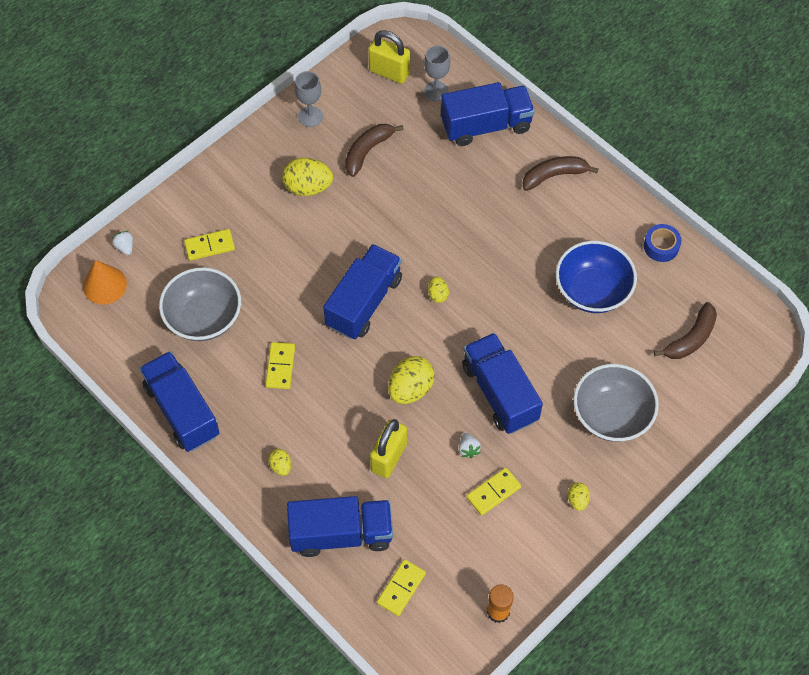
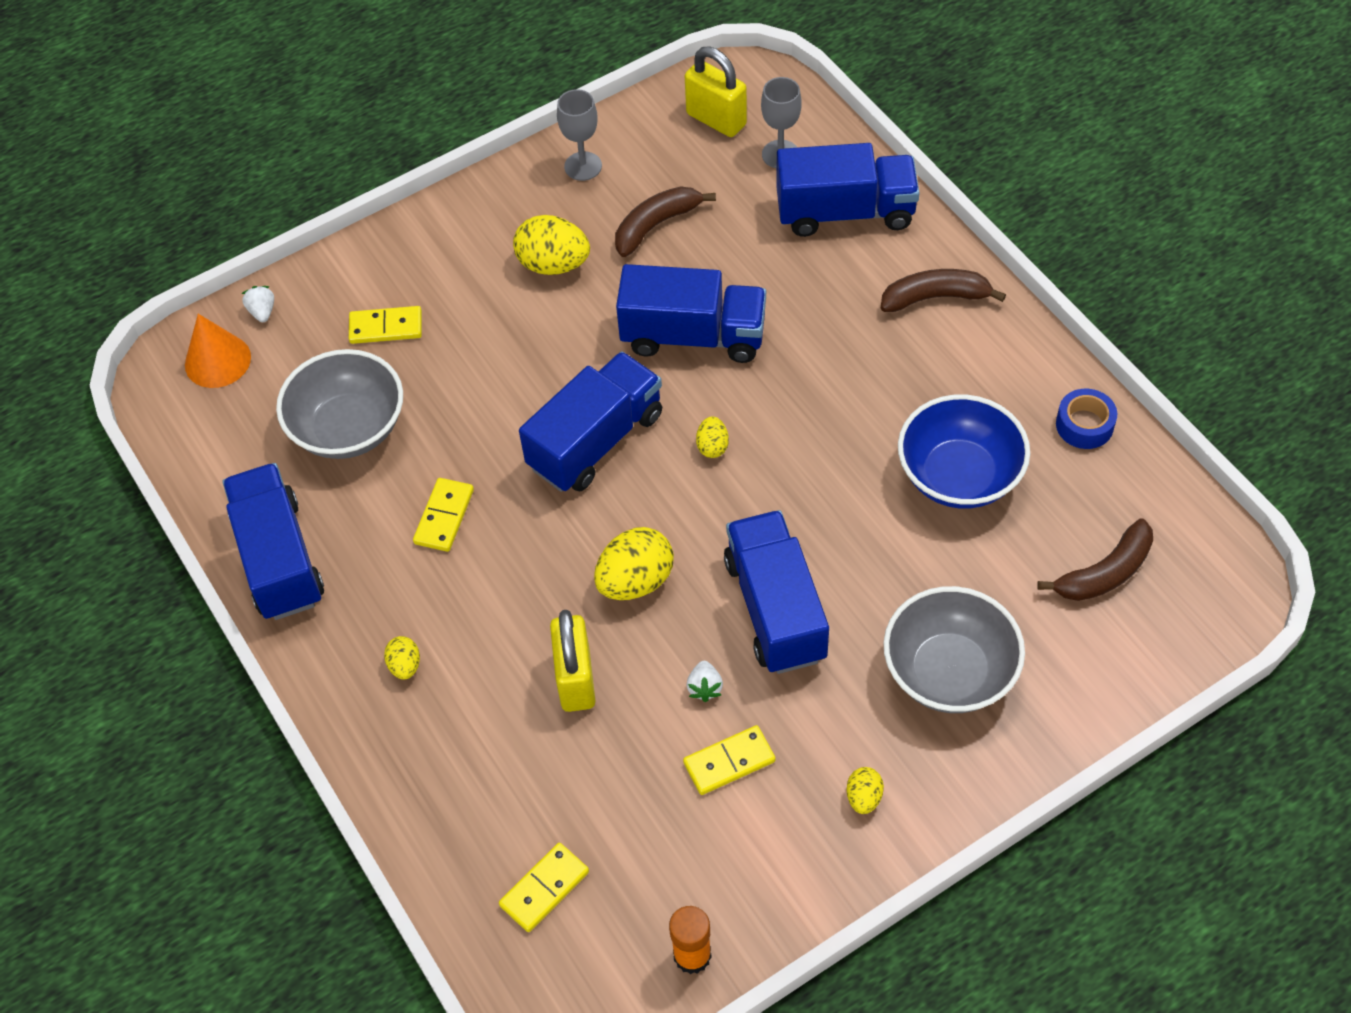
camera: 15 degrees right, 5 degrees down
blue truck [287,496,393,557] -> blue truck moved to [616,264,766,363]
yellow padlock [370,419,407,478] -> yellow padlock turned 45 degrees counterclockwise [550,610,595,712]

